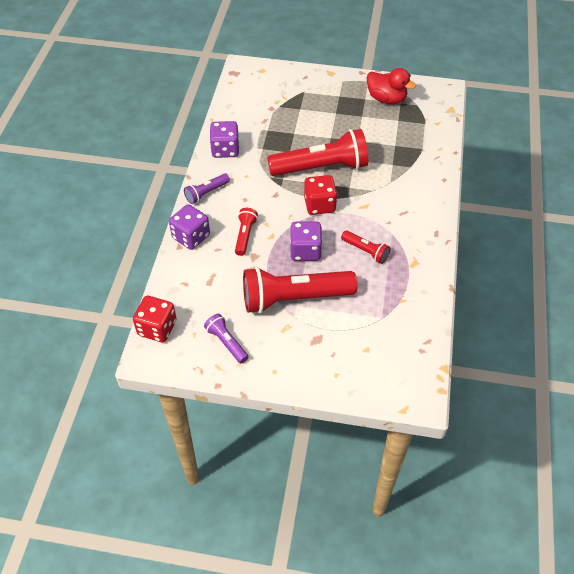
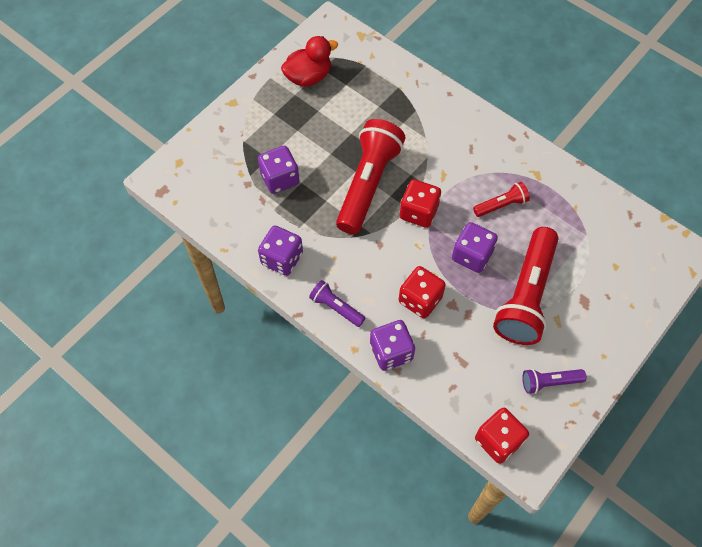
camera: 60 degrees left, 10 degrees up
purple flashlight [184,173,230,204] -> purple flashlight turned 135 degrees clockwise [309,280,365,327]
red flashlight [235,208,258,256] -> red dice [399,266,446,319]
none -> purple dice [258,146,299,194]

